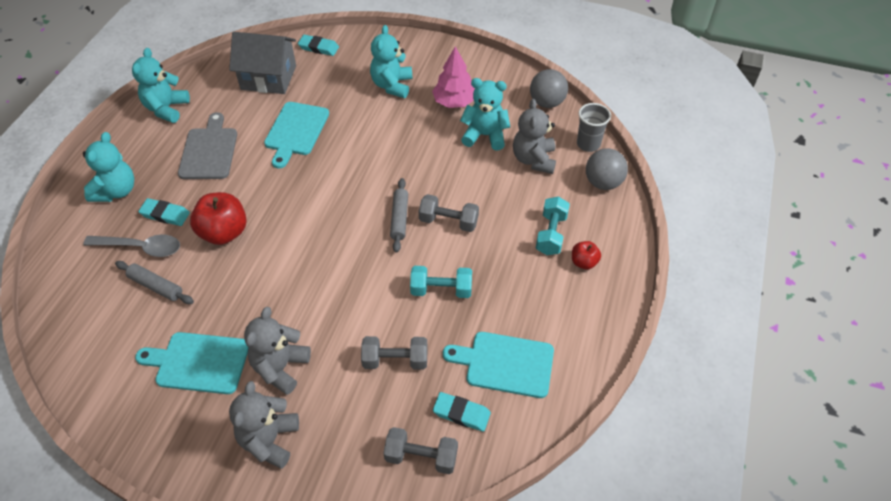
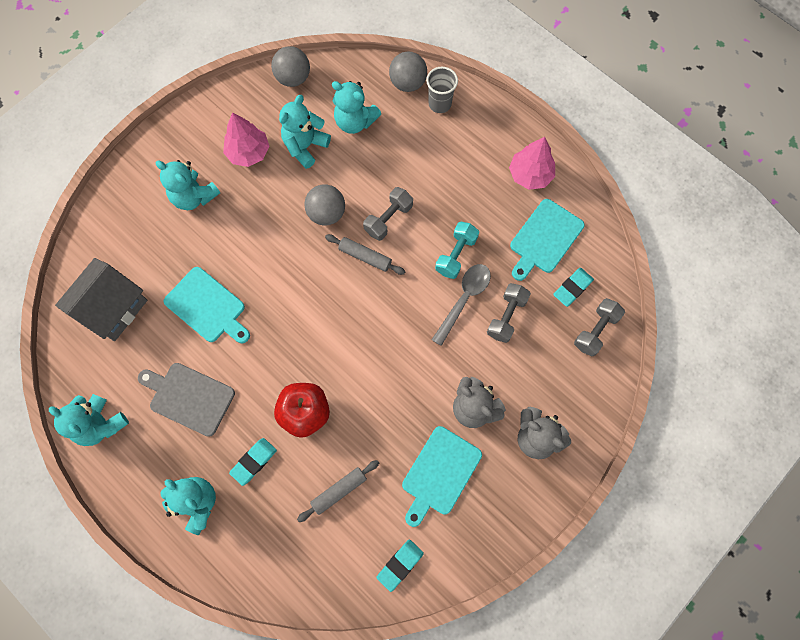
camera: 65 degrees left, 20 degrees up
grey spoon [83,235,180,257] -> grey spoon moved to [432,264,491,346]
turquoise eraser [298,35,339,56] -> turquoise eraser moved to [376,539,424,592]
grey teddy bear [513,99,556,174] -> turquoise teddy bear [332,81,381,134]
turquoise dumbbell [536,197,570,255] -> none
red apple [572,241,601,269] -> none
grey cup [577,103,611,152] -> grey cup moved to [426,67,458,113]
none -> grey ball [304,185,345,226]
none -> pink tree [509,137,555,190]

